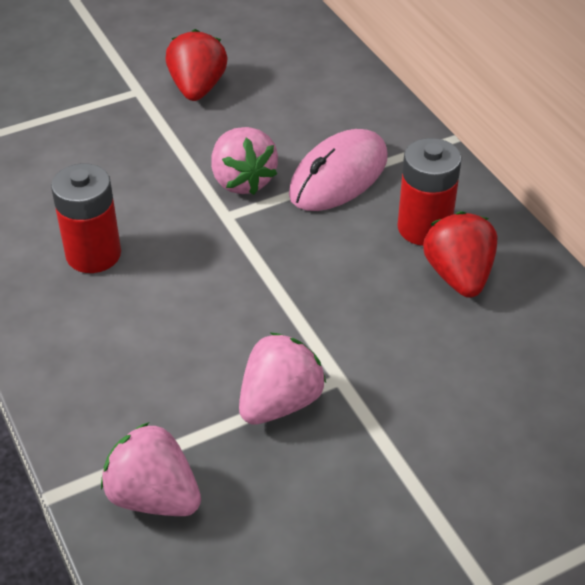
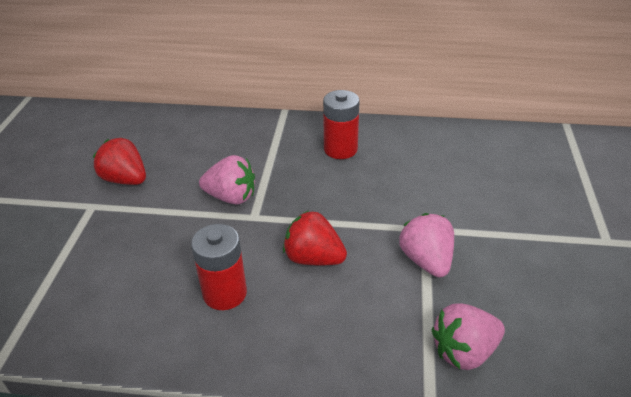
camera: 55 degrees left, 5 degrees down
pink mouse [289,129,388,211] -> none
red strawberry [423,211,497,298] -> red strawberry moved to [283,210,347,265]

